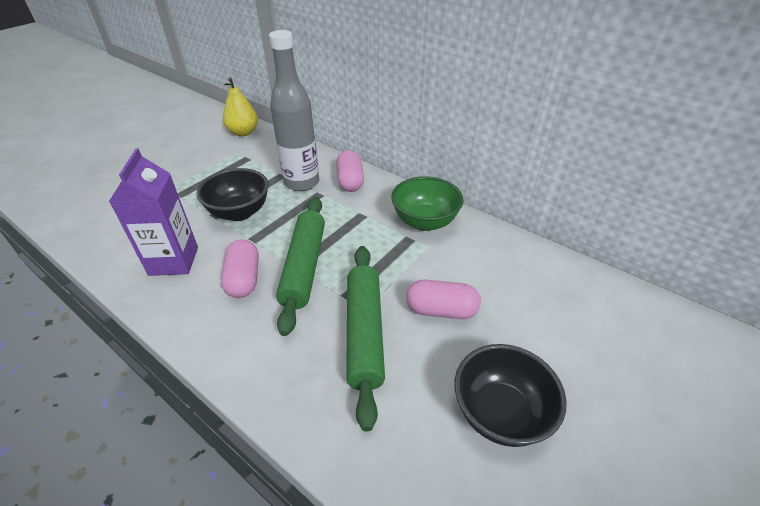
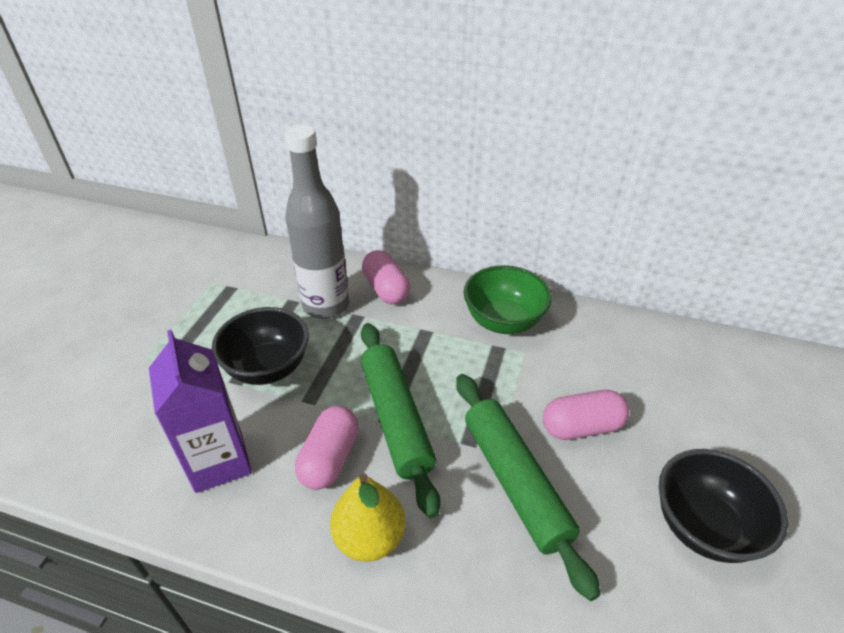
camera: 20 degrees left, 0 degrees up
pink capsule [221,239,259,298] -> pink capsule turned 45 degrees clockwise [295,406,359,490]
yellow pear [223,77,258,136] -> yellow pear moved to [330,473,406,562]

